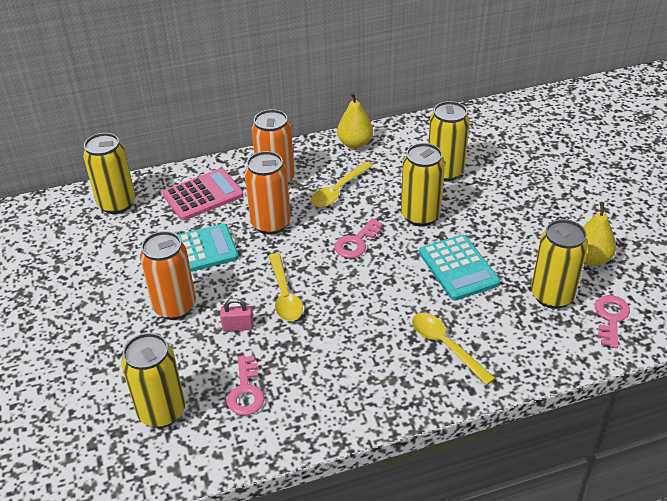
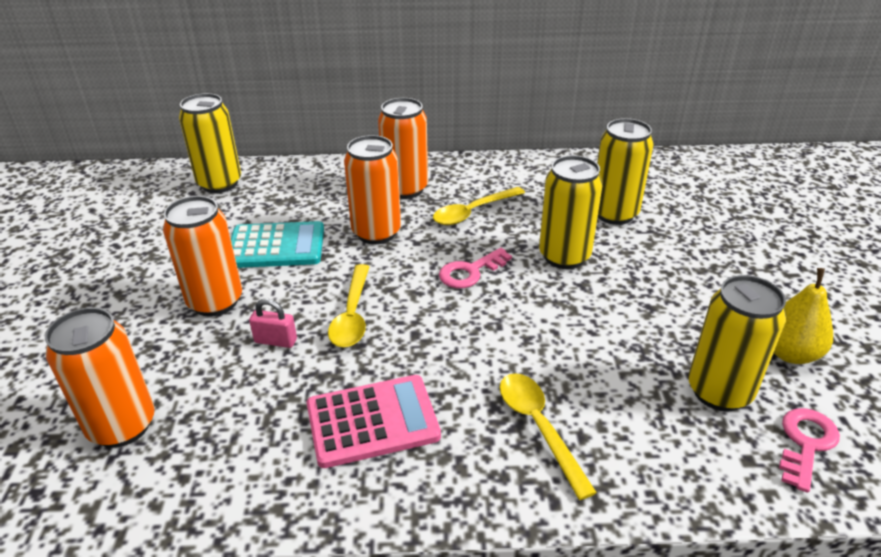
camera: 15 degrees right, 5 degrees down
yellow can [121,333,185,428] -> orange can [45,307,155,448]
pink calculator [162,168,244,221] -> pink calculator moved to [307,375,441,468]
pink key [227,356,265,415] -> none
yellow pear [337,92,373,149] -> none
turquoise calculator [419,235,500,301] -> none

